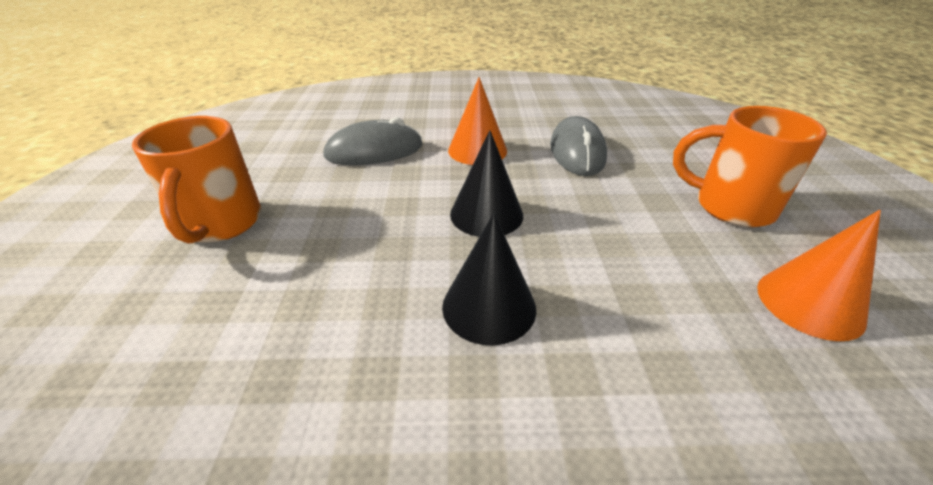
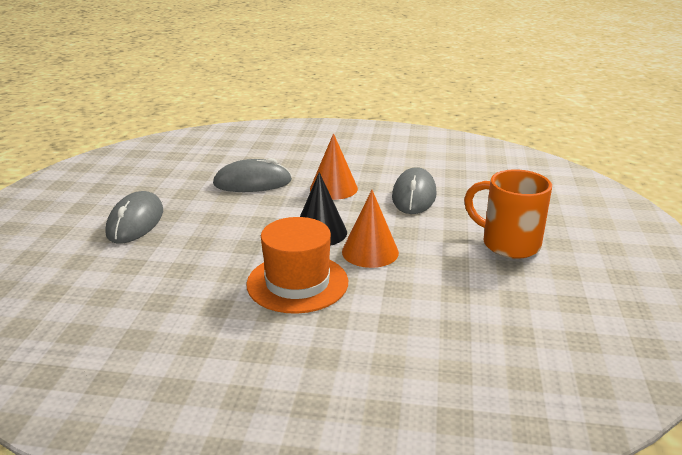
camera: 10 degrees right, 10 degrees down
orange mug [132,116,261,244] -> grey mouse [106,191,163,244]
black cone [442,213,536,346] -> orange hat [246,217,348,314]
orange cone [757,210,881,341] -> orange cone moved to [342,190,399,268]

